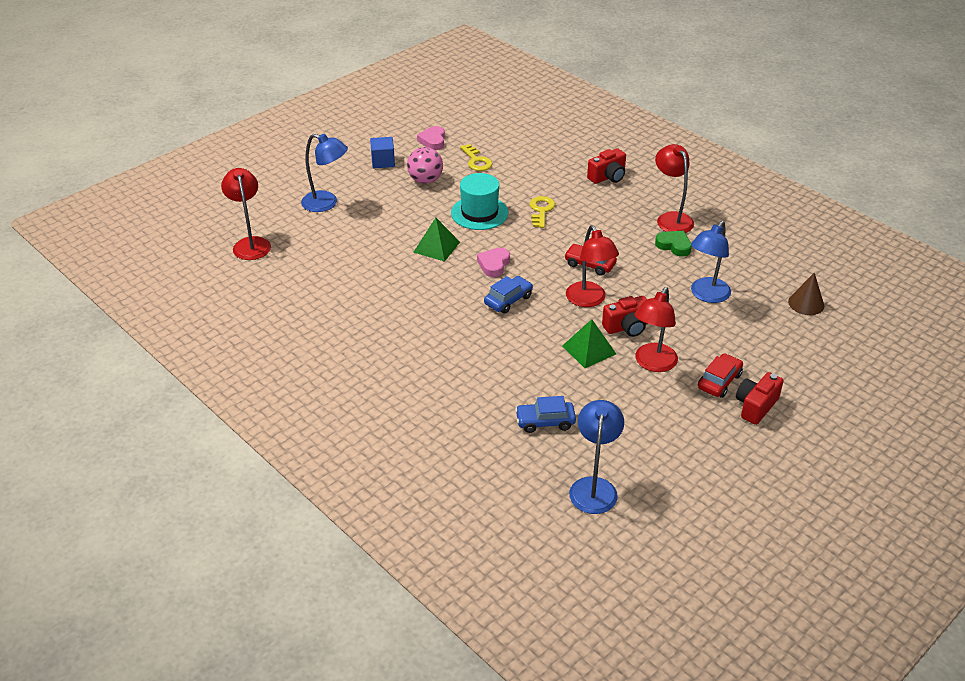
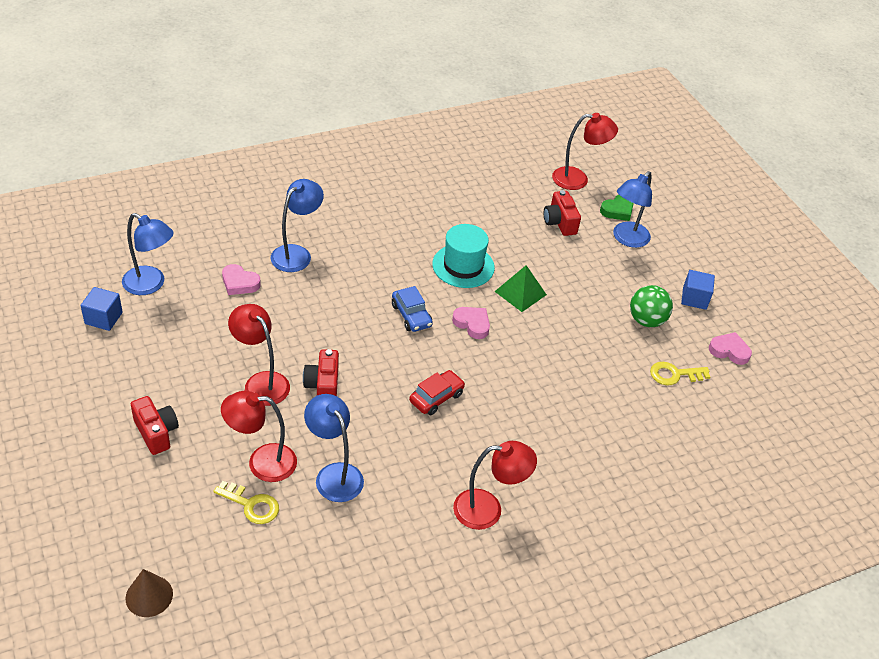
camera: 105 degrees right, 5 degrees up
pink ball [407,147,443,184] -> green ball [630,285,673,327]
turquoise hat [451,173,508,230] -> turquoise hat moved to [432,224,495,288]
blue car [515,396,576,433] -> pink heart [222,264,261,295]
yellow key [530,196,555,228] -> yellow key moved to [213,481,279,524]
green pyramid [562,319,616,368] -> none
red lamp [566,225,619,307] -> red lamp moved to [221,391,297,482]
red camera [587,148,626,184] -> red camera moved to [544,190,581,236]
green heart [655,231,692,257] -> green heart moved to [600,195,634,221]
red car [698,353,743,398] -> none
brown cone [788,272,824,315] -> brown cone moved to [126,569,173,617]
none -> blue cube [81,287,123,331]
none -> blue lamp [271,179,324,272]

